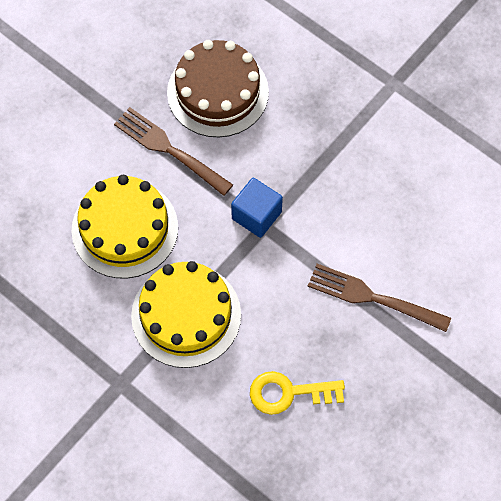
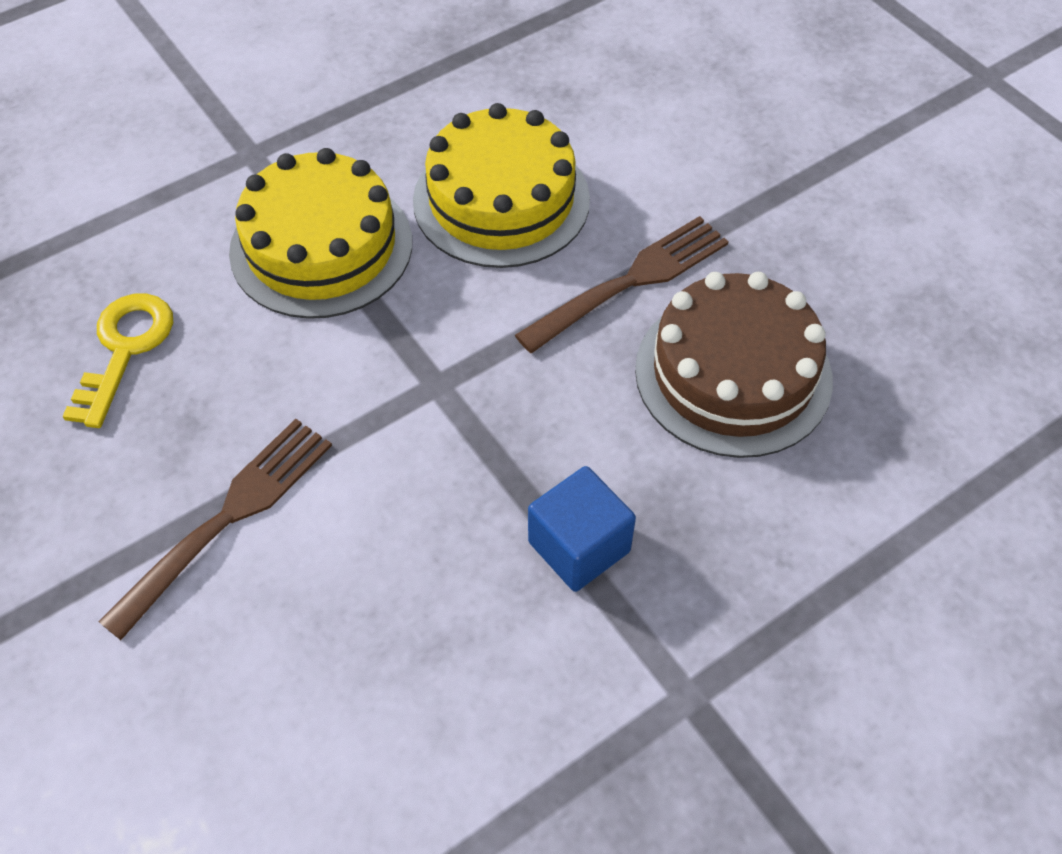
camera: 105 degrees right, 10 degrees down
blue cube [231,178,283,238] -> blue cube moved to [528,466,636,592]

